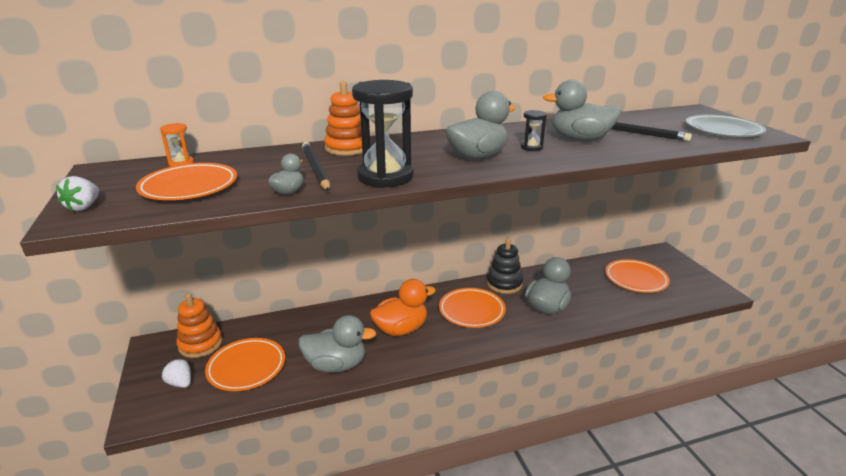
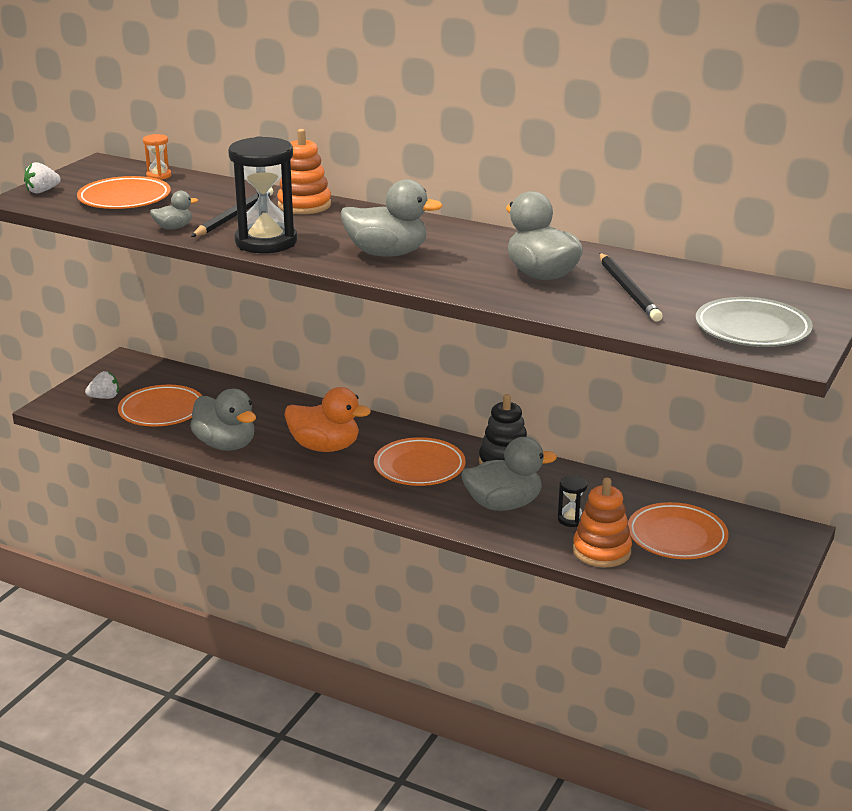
camera: 45 degrees right, 0 degrees up
white strawberry [162,358,191,388] -> white strawberry turned 75 degrees clockwise [85,371,119,399]
orange stacking toy [176,293,222,358] -> orange stacking toy moved to [573,478,632,568]
black hourglass [521,110,547,151] -> black hourglass moved to [558,476,587,527]

